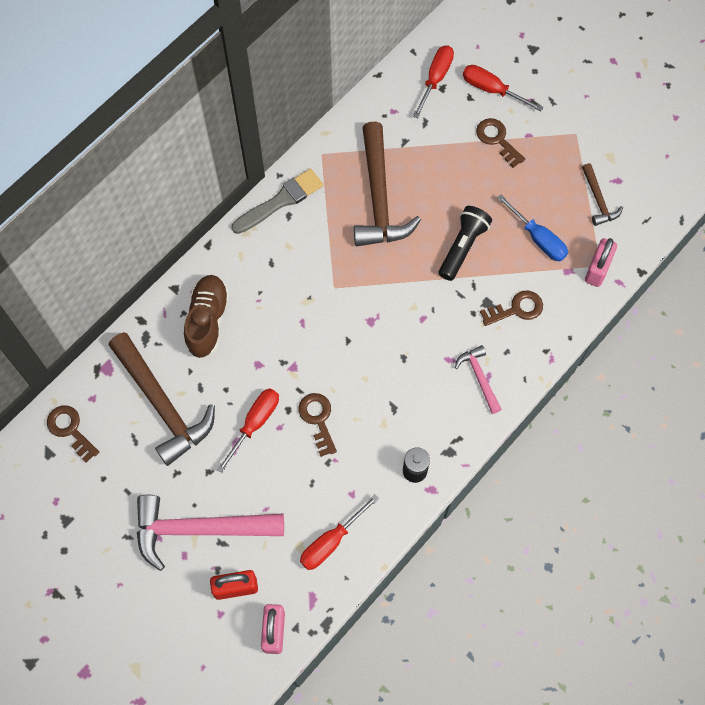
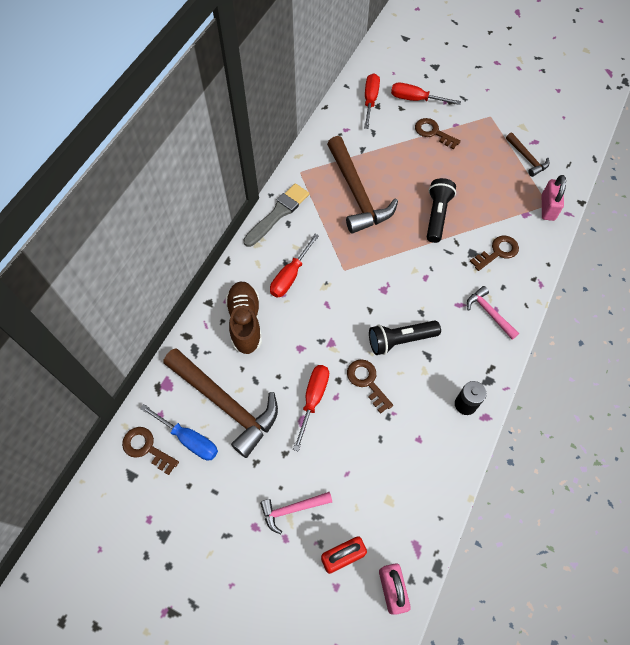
camera: 15 degrees left, 5 degrees down
pink hammer [137,495,284,571] -> pink hammer [260,492,332,534], size x0.50
red screwdriver [300,494,379,570] -> red screwdriver moved to [270,234,319,298]
blue screwdriver [497,194,568,261] -> blue screwdriver moved to [140,404,218,461]
none -> black flashlight [369,320,441,355]

